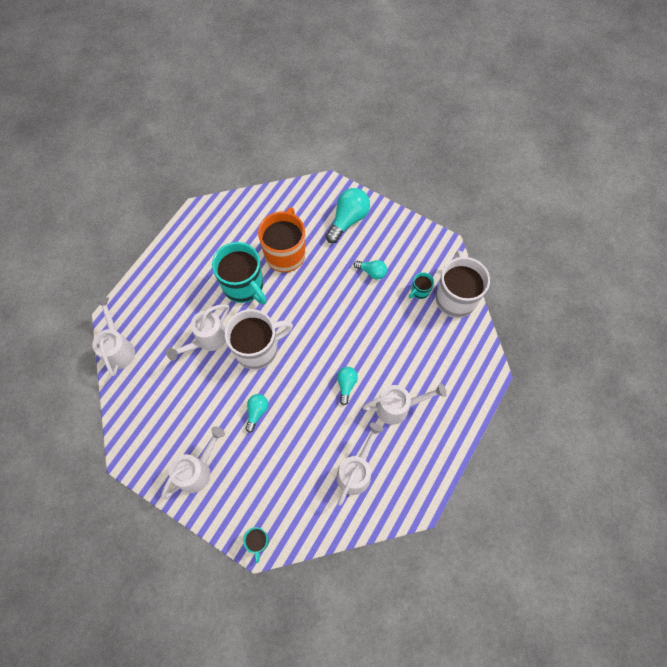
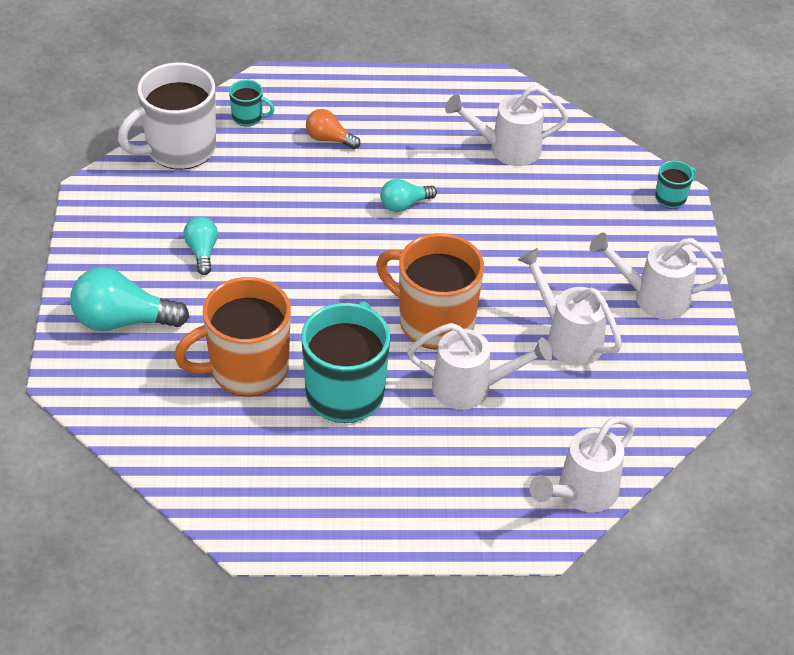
camera: 125 degrees left, 20 degrees down
white mug [225,309,293,370] -> orange mug [376,233,484,350]
turquoise light bulb [246,394,268,433] -> none
white watering can [362,383,447,425] -> white watering can moved to [517,248,622,366]
turquoise mug [409,272,434,299] -> turquoise mug moved to [229,80,275,126]
none -> orange light bulb [306,109,361,149]

